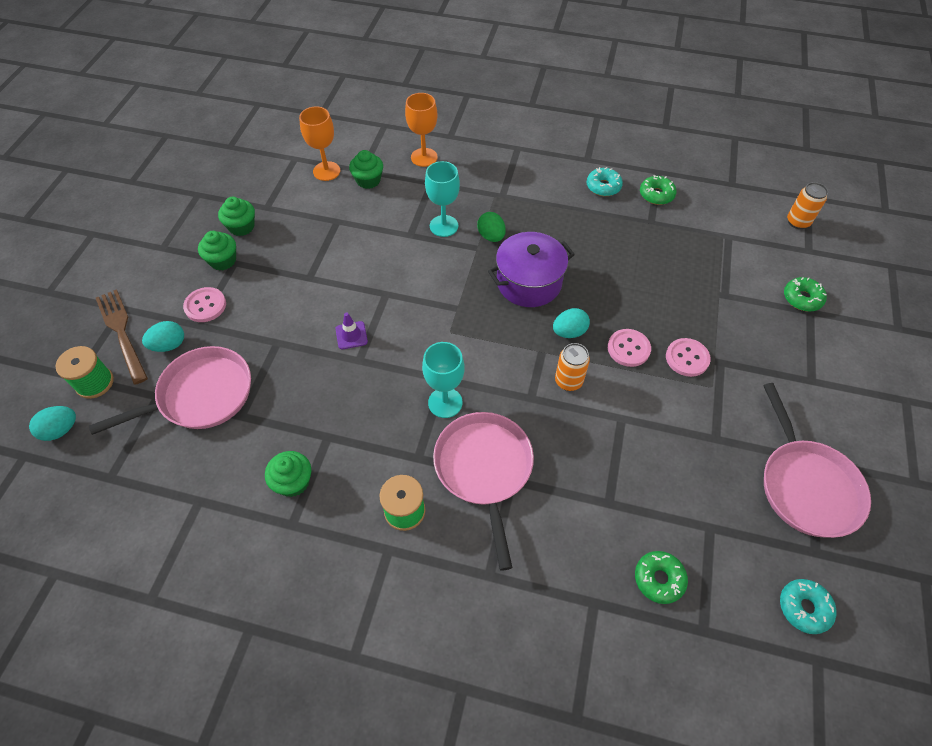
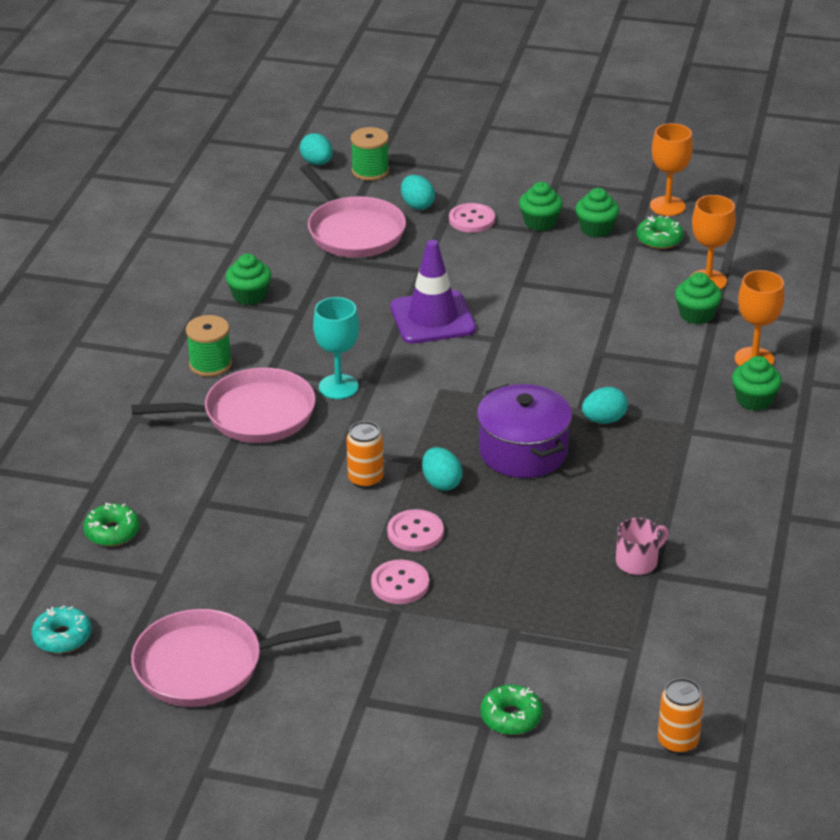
camera: 90 degrees right, 20 degrees down
brown fork [96,289,148,385] -> none
purple traffic cone [336,313,368,349] -> purple traffic cone [390,240,476,344], size x2.16
turquoise goblet [425,161,460,237] -> none
green egg [477,212,506,242] -> turquoise egg [582,387,628,424]
turquoise donut [587,167,623,196] -> none
green donut [640,175,677,205] -> green donut moved to [637,215,683,249]
none -> pink mug [616,518,669,575]
none -> orange goblet [650,123,693,216]
none -> green cupcake [732,356,782,411]

